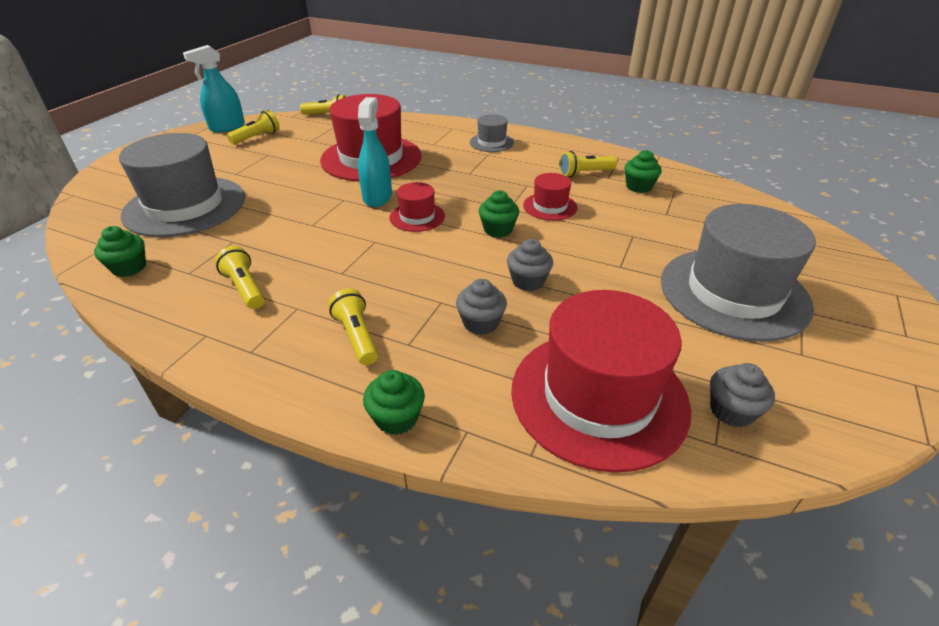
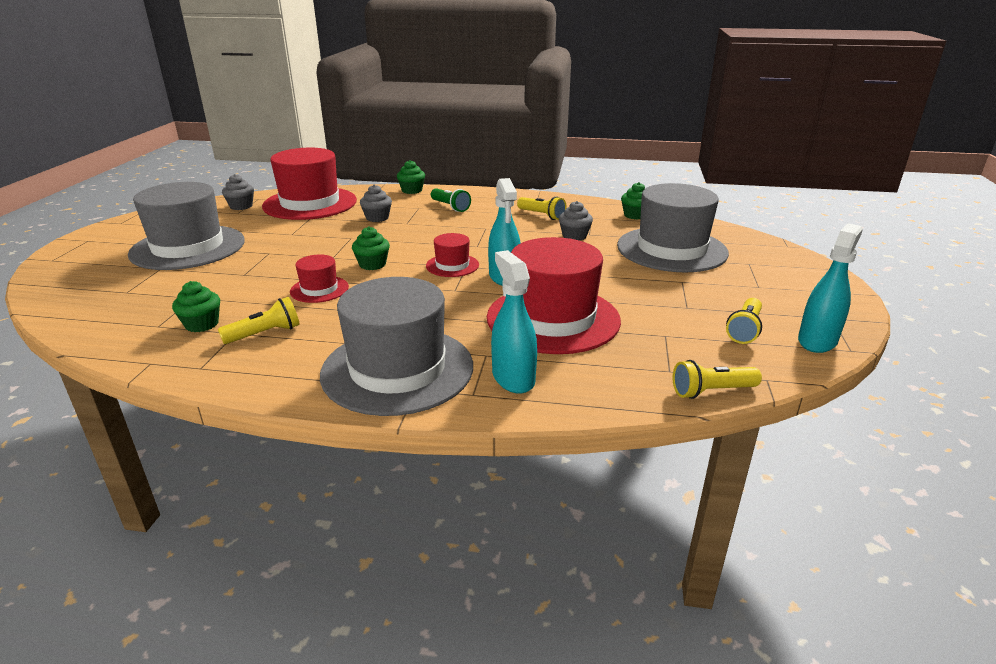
camera: 165 degrees right, 10 degrees down
yellow flashlight [328,289,378,365] -> green flashlight [431,188,471,212]
grey hat [470,114,514,152] -> grey hat [320,277,473,416], size x2.14
grey cupcake [507,239,553,291] -> grey cupcake moved to [559,201,593,241]
none -> turquoise spray bottle [491,250,537,394]

